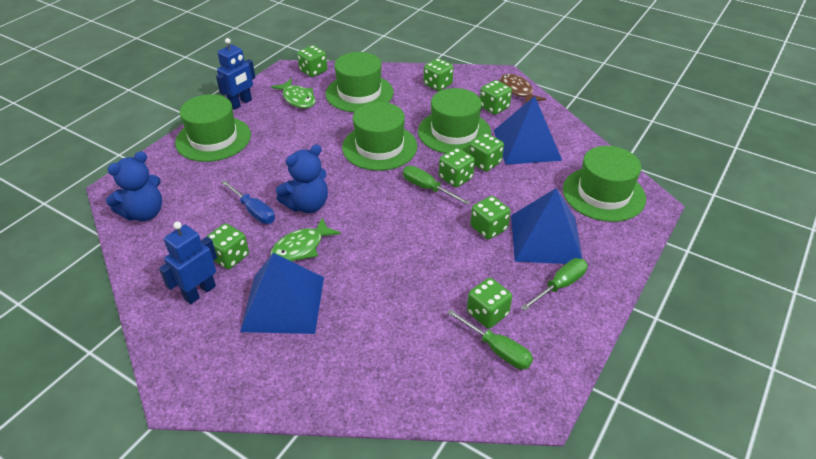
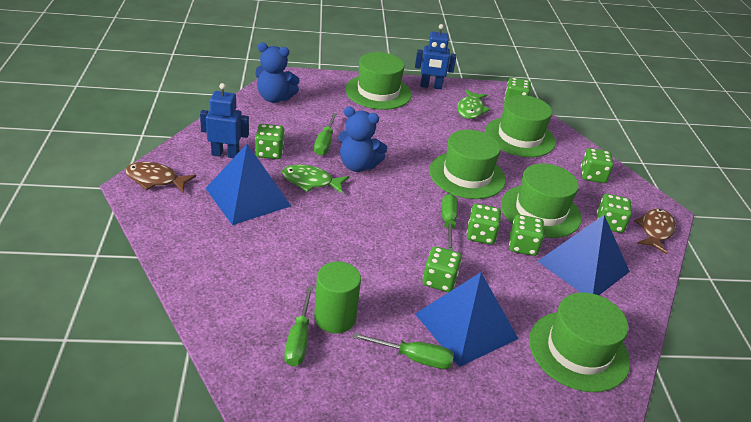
camera: 50 degrees right, 5 degrees down
blue screwdriver [221,180,275,224] -> green screwdriver [314,113,337,156]
green dice [467,278,512,328] -> green cylinder [314,262,361,333]
none -> brown fish [125,162,196,192]

